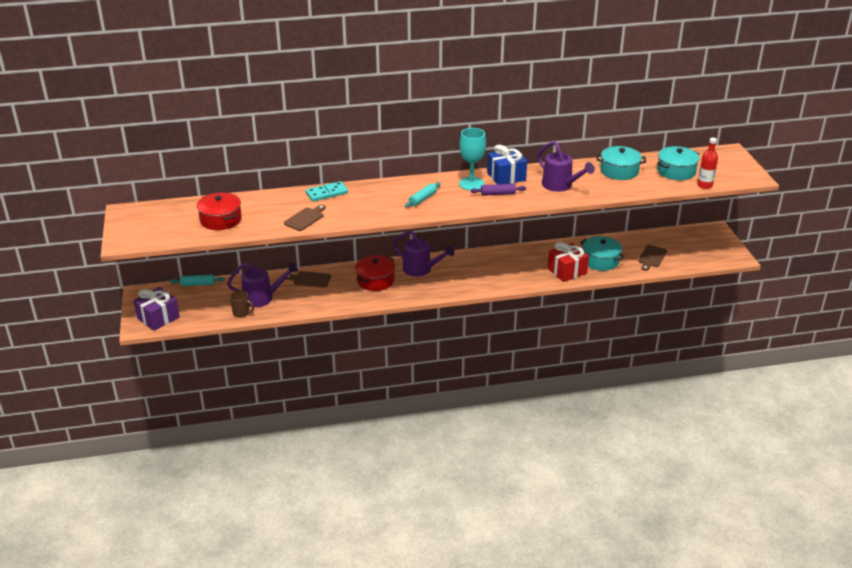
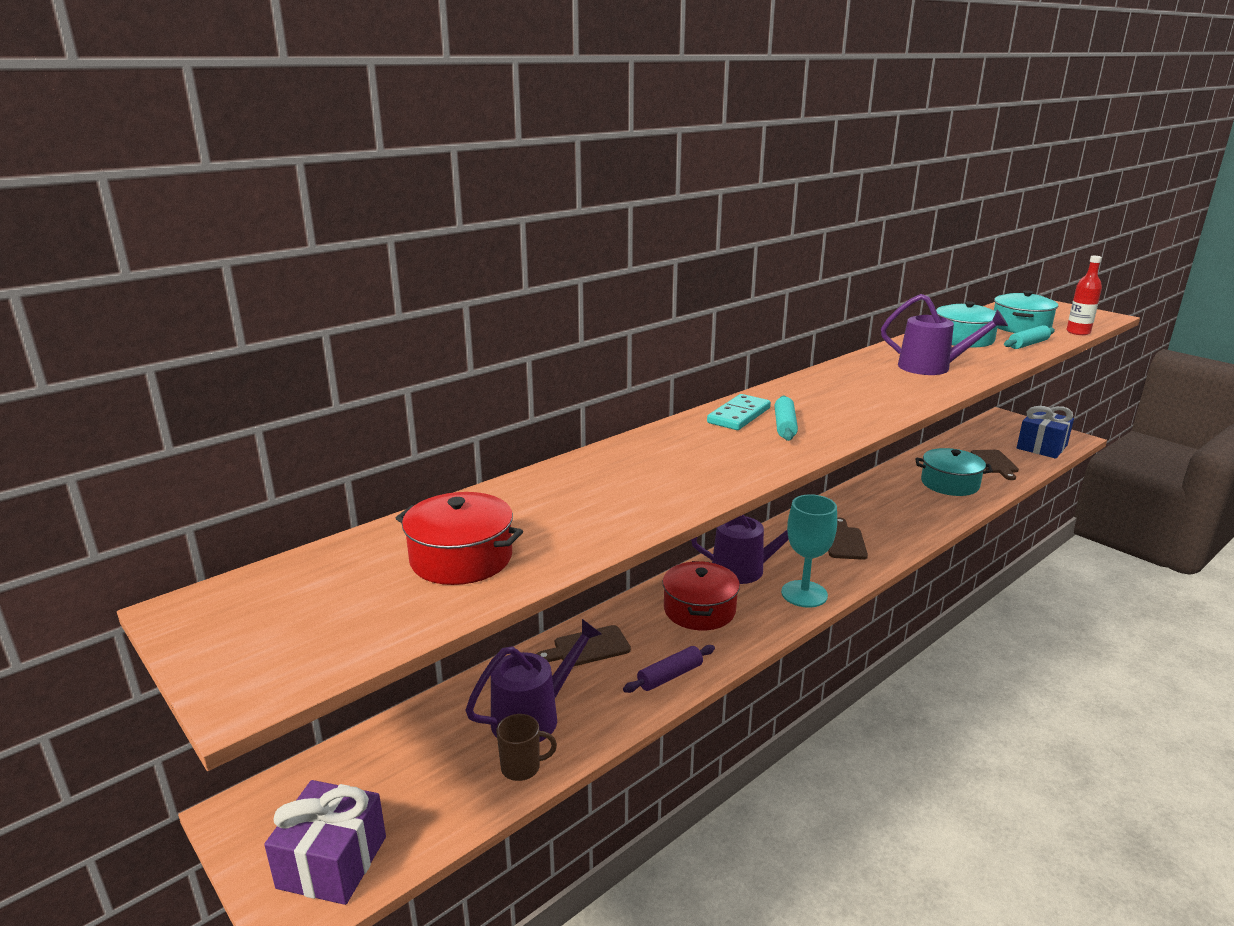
camera: 30 degrees left, 10 degrees down
turquoise rolling pin [170,275,225,286] -> turquoise rolling pin moved to [1004,325,1055,349]
brown cutting board [284,205,326,231] -> brown cutting board moved to [828,518,868,560]
turquoise domino [306,181,348,202] -> turquoise domino moved to [707,394,771,430]
turquoise goblet [459,128,486,190] -> turquoise goblet moved to [781,494,837,608]
purple rolling pin [471,184,526,196] -> purple rolling pin moved to [623,645,715,693]
blue gift [487,145,527,184] -> blue gift moved to [1017,406,1074,459]
red gift [548,242,589,282] -> none

